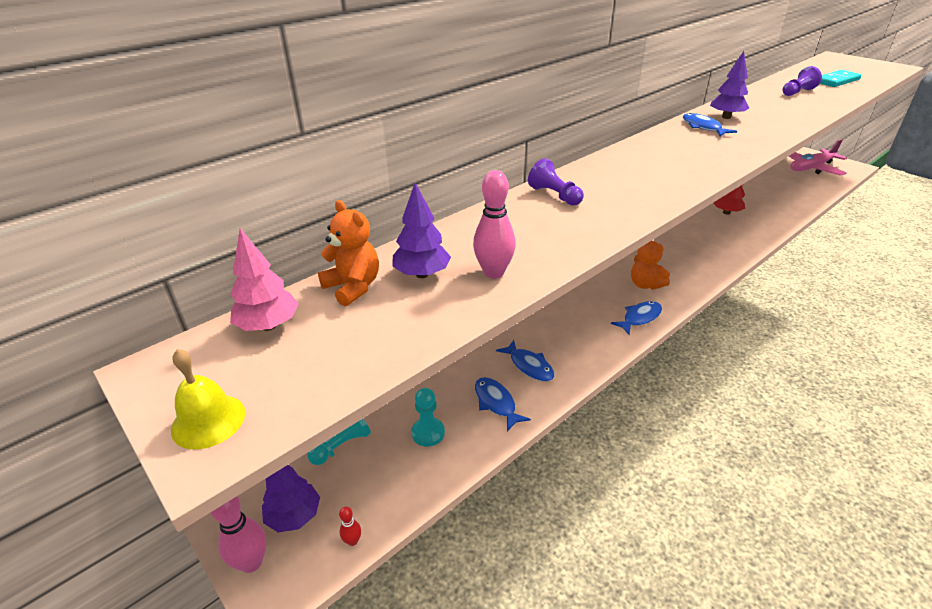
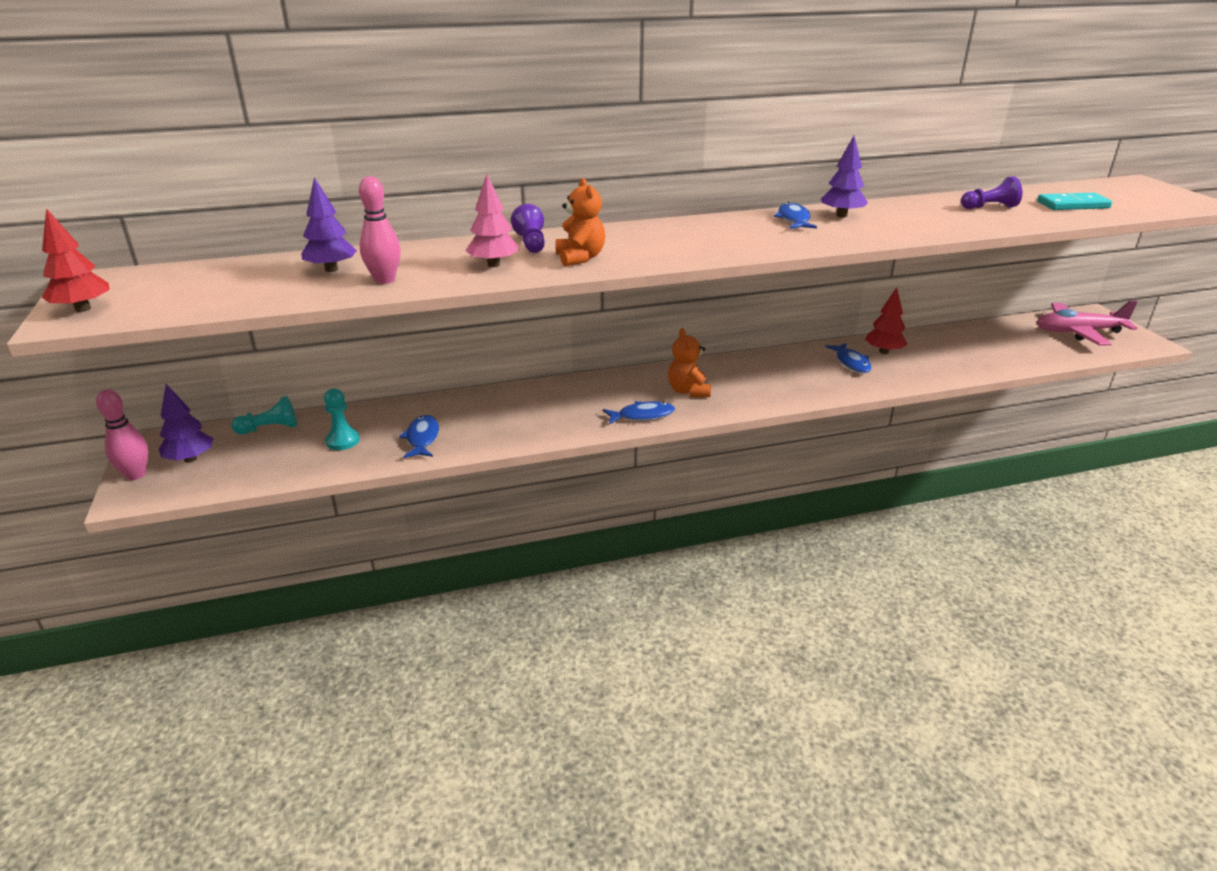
camera: 25 degrees right, 5 degrees down
yellow bell [171,349,245,450] -> red tree [42,208,110,312]
pink tree [230,228,299,331] -> pink tree moved to [465,174,519,267]
orange teddy bear [318,200,379,306] -> orange teddy bear moved to [556,178,605,266]
red bowling pin [339,507,361,546] -> none
blue fish [496,340,554,381] -> blue fish moved to [825,343,871,373]

